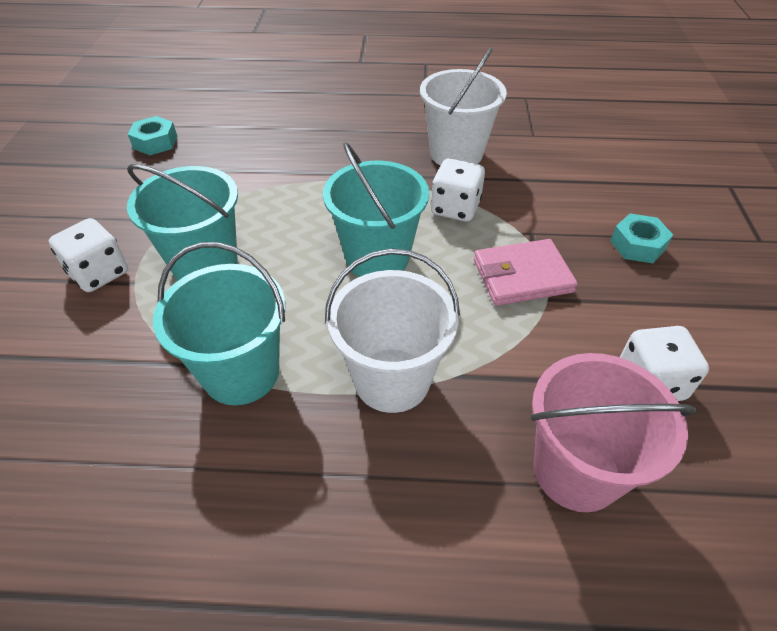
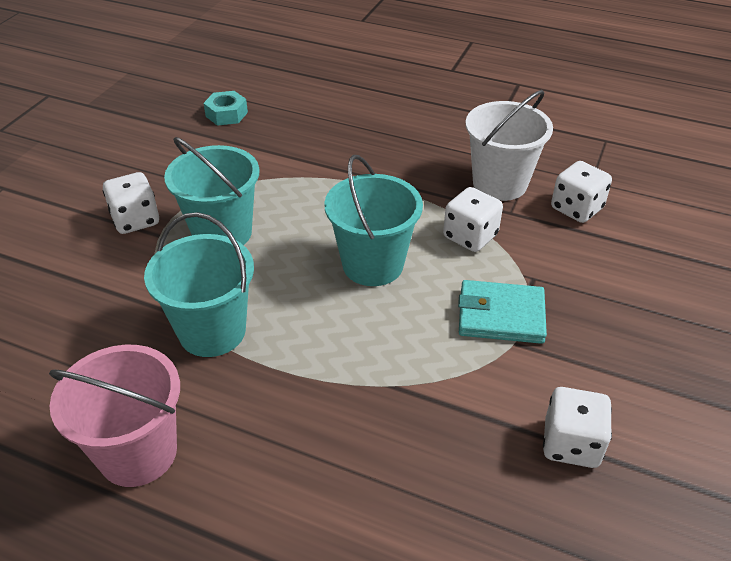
camera: 20 degrees right, 5 degrees down
white bucket [325,248,460,413] -> none
pink wallet [474,239,577,306] -> turquoise wallet [458,280,547,344]
pink bucket [530,353,696,512] -> pink bucket moved to [49,345,180,487]
turquoise nut [610,214,673,263] -> none
none -> white dice [551,161,612,223]

